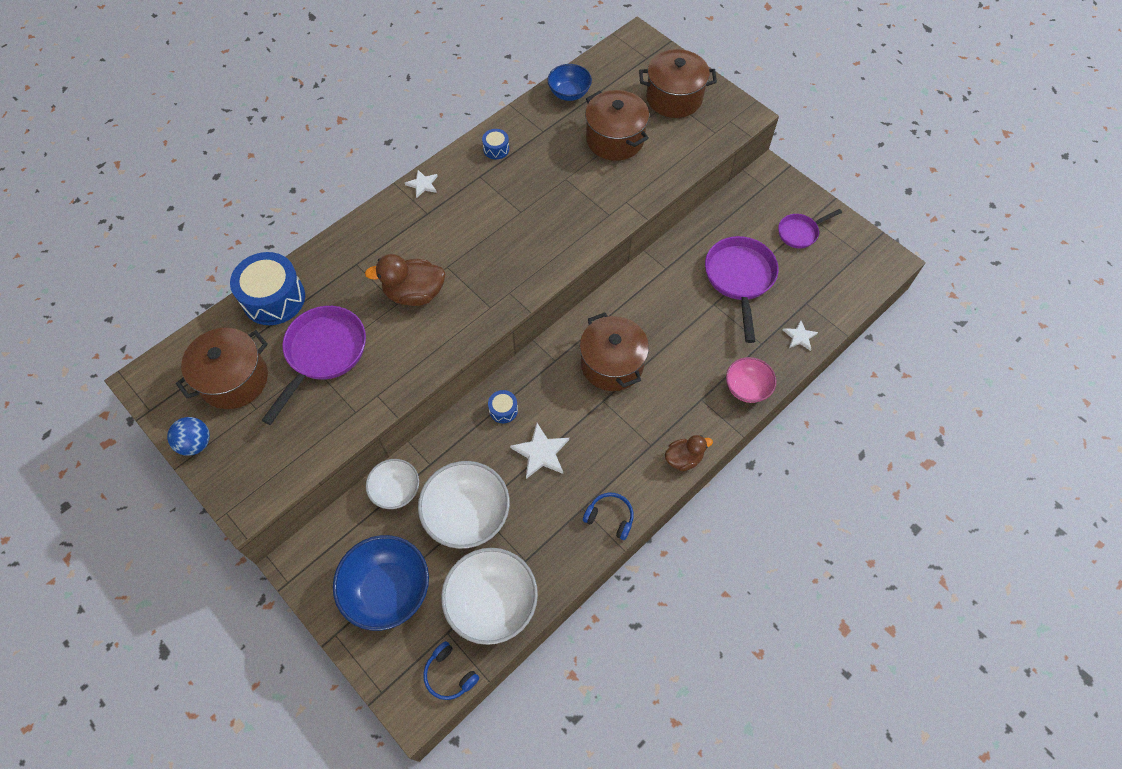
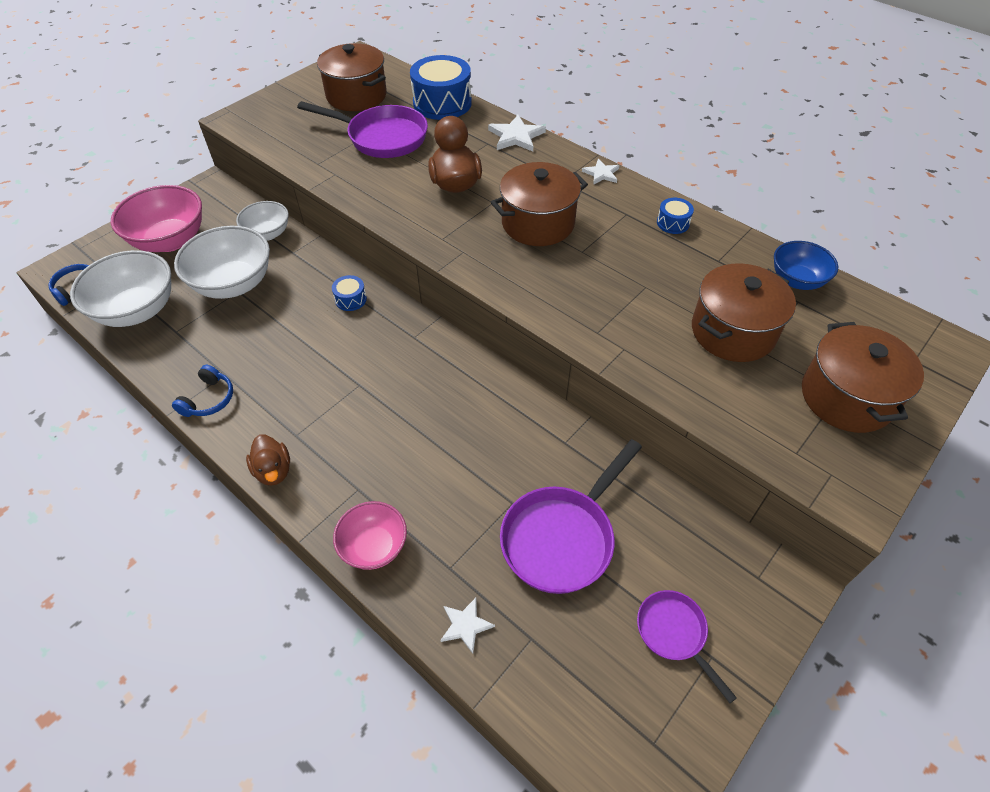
camera: 85 degrees right, 10 degrees down
blue ball [167,417,210,456] -> none
blue bowl [333,535,429,631] -> pink bowl [111,185,202,252]
white star [510,423,569,479] -> white star moved to [488,115,546,152]
brown pot [580,312,649,391] -> brown pot moved to [491,162,588,246]
purple pan [705,236,778,343] -> purple pan turned 135 degrees clockwise [500,439,642,594]

